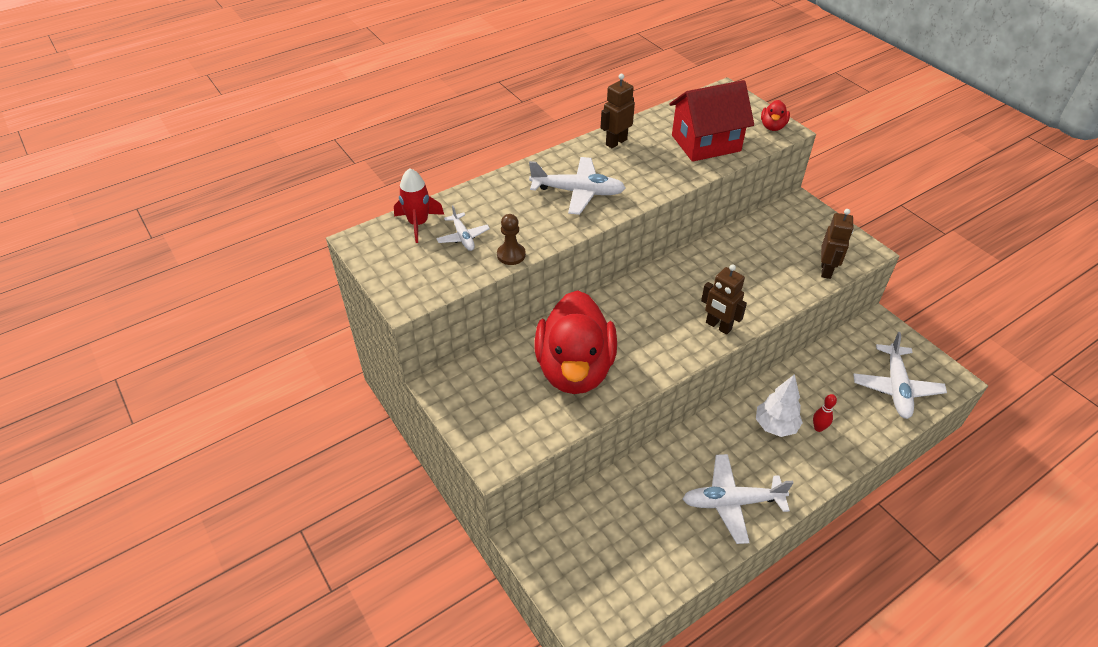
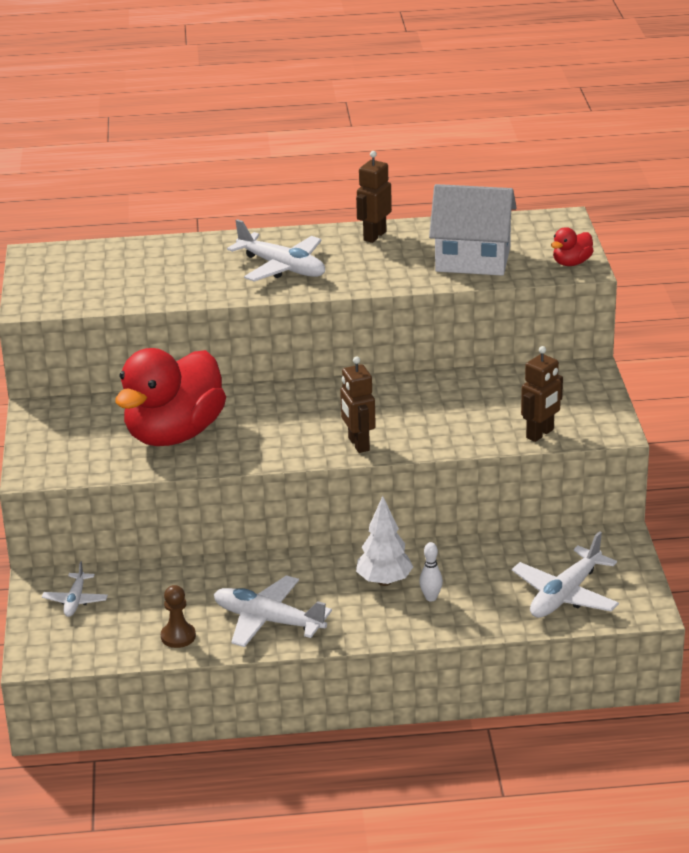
camera: 30 degrees right, 15 degrees down
red rocket [394,168,444,243] -> none
white plane [436,205,490,251] -> white plane moved to [42,561,108,617]
brown pawn [497,214,526,265] -> brown pawn moved to [161,585,196,648]
brown robot [601,74,635,148] -> brown robot turned 45 degrees counterclockwise [356,151,392,243]
red house [669,80,754,162] -> white house [429,184,517,276]
red bowling pin [813,394,837,432] -> white bowling pin [419,542,443,601]

